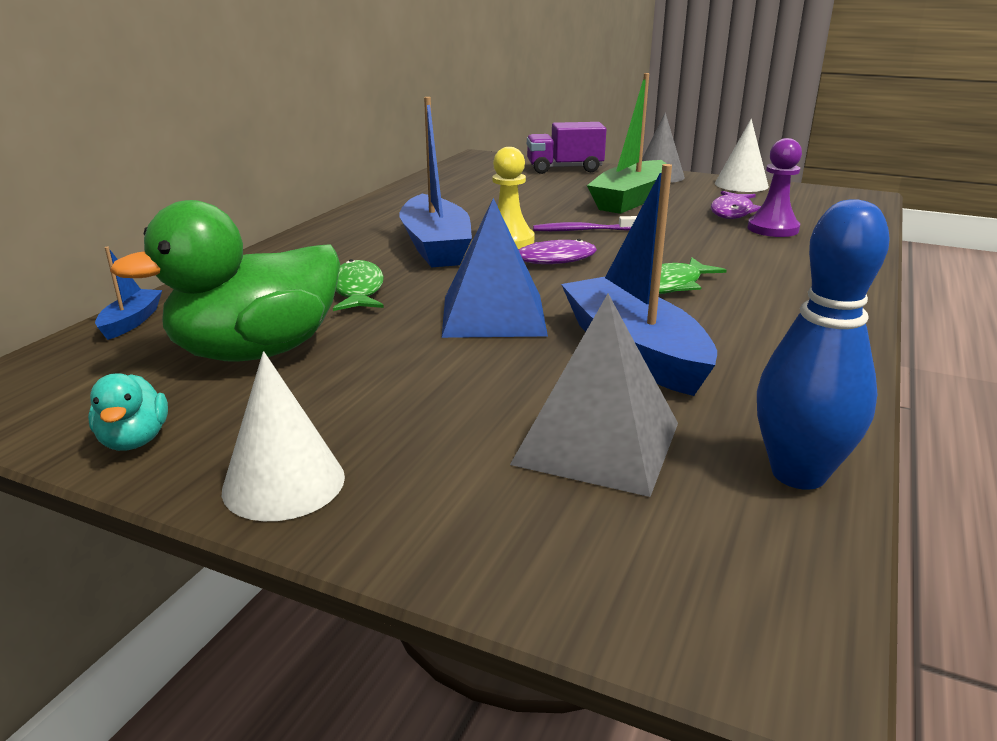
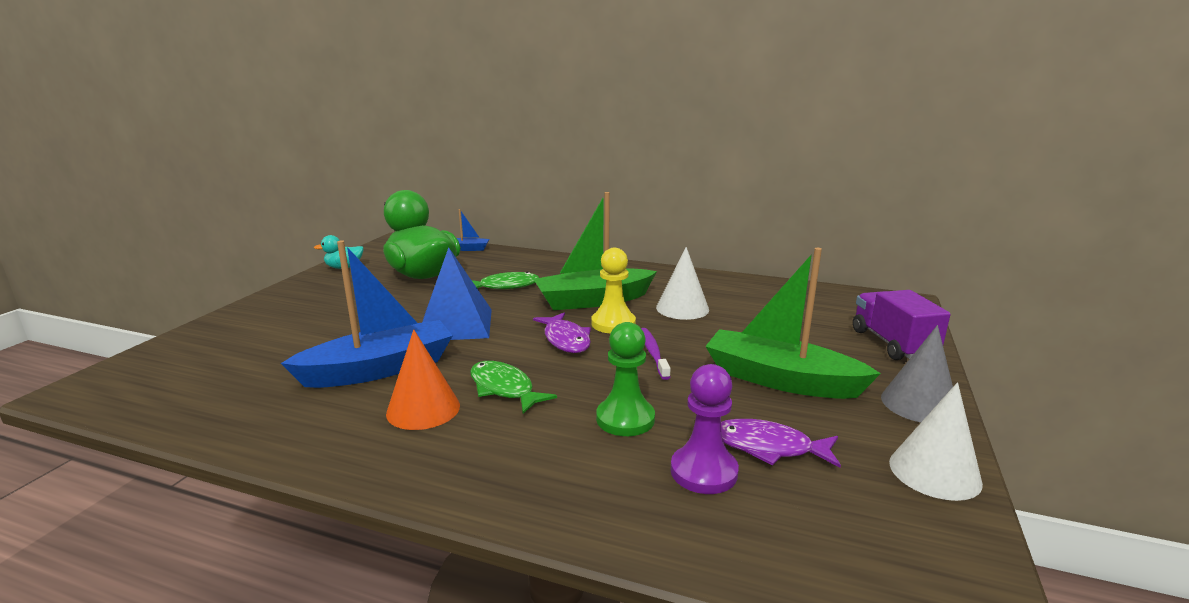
camera: 85 degrees right, 5 degrees down
white cone [222,351,345,521] -> white cone moved to [656,247,709,320]
blue boat [400,97,472,268] -> green boat [534,192,657,310]
grey pyramid [510,294,678,497] -> none
blue bowling pin [757,199,890,490] -> none
none -> orange cone [386,330,460,430]
none -> green pawn [596,322,655,436]

